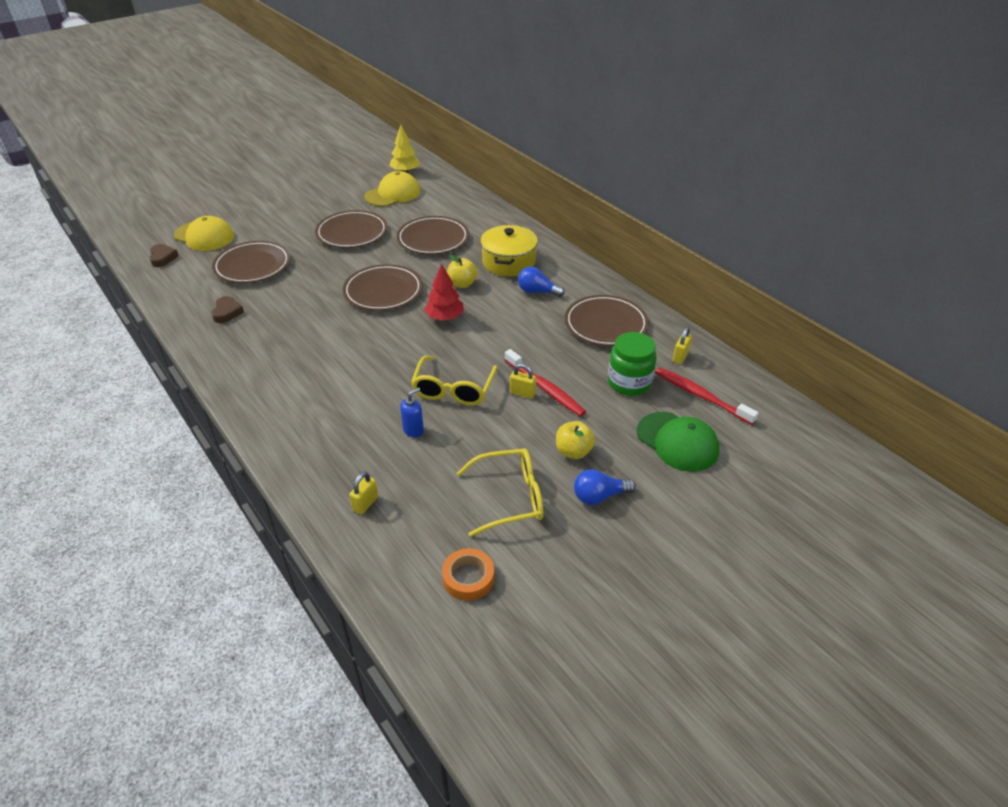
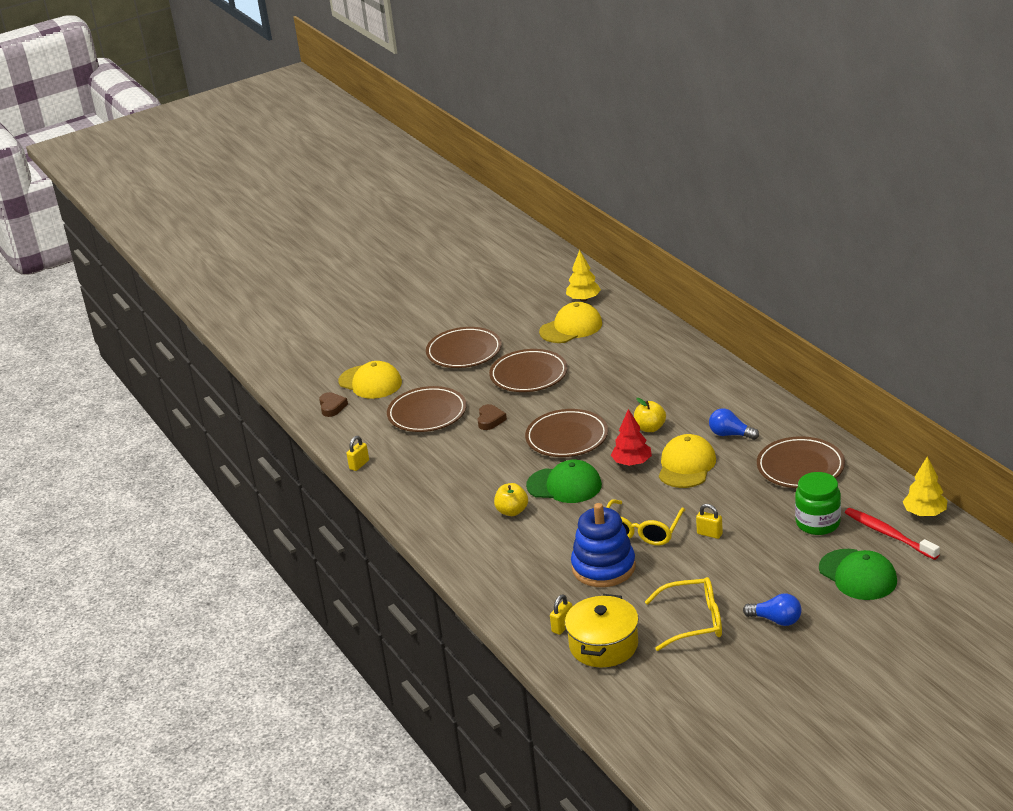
camera: 10 degrees right, 10 degrees down
brown heart [212,296,244,323] -> brown heart moved to [477,404,507,430]
brown plate [397,216,469,255] -> brown plate moved to [426,327,502,368]
blue soap dispenser [400,387,424,438] -> blue stacking toy [571,503,636,587]
orange tape [442,548,494,601] -> none
yellow pot [480,225,538,276] -> yellow pot moved to [565,594,639,667]
red toothbrush [505,349,586,416] -> none
yellow apple [556,421,595,459] -> yellow apple moved to [494,483,528,516]
blue light bulb [574,469,636,505] -> blue light bulb turned 150 degrees counterclockwise [743,593,802,626]
yellow padlock [673,327,692,364] -> yellow padlock moved to [347,436,369,471]
none -> green cap [526,460,602,503]
none -> yellow cap [659,434,716,488]
none -> yellow tree [902,457,947,516]

